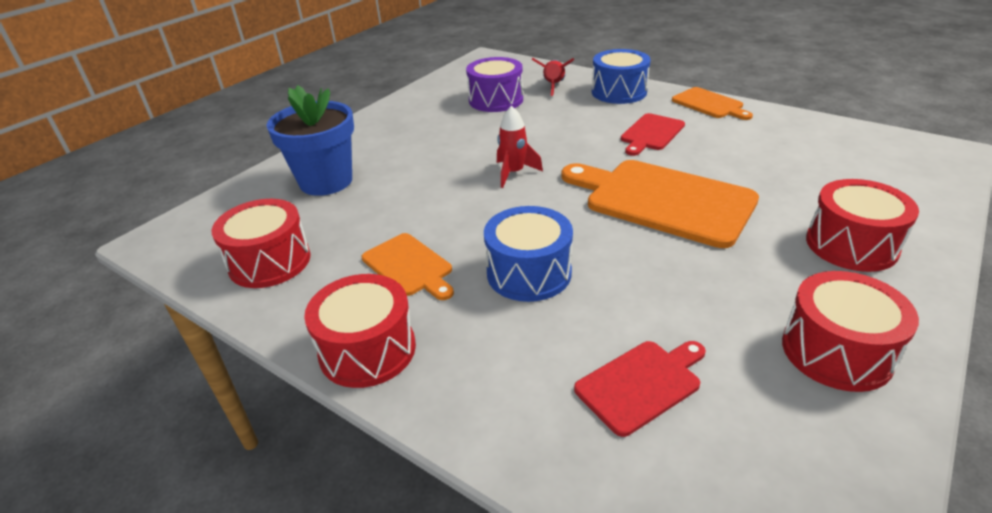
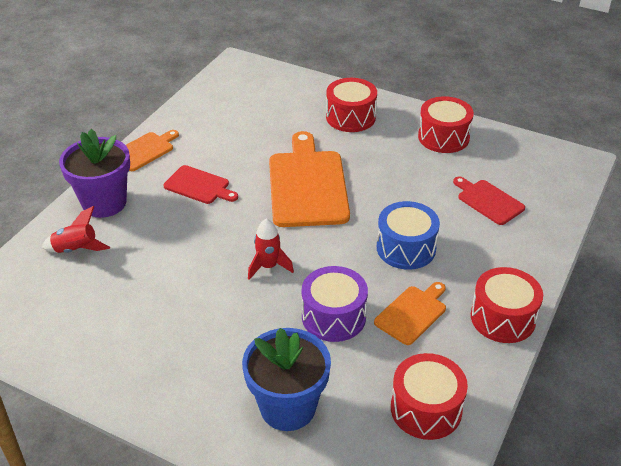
camera: 100 degrees left, 5 degrees up
purple drum [466,57,523,112] -> purple drum moved to [302,266,368,342]
orange cutting board [561,160,759,248] -> orange cutting board turned 150 degrees clockwise [269,131,350,227]
blue drum [592,49,651,104] -> purple flower pot [59,129,130,218]

